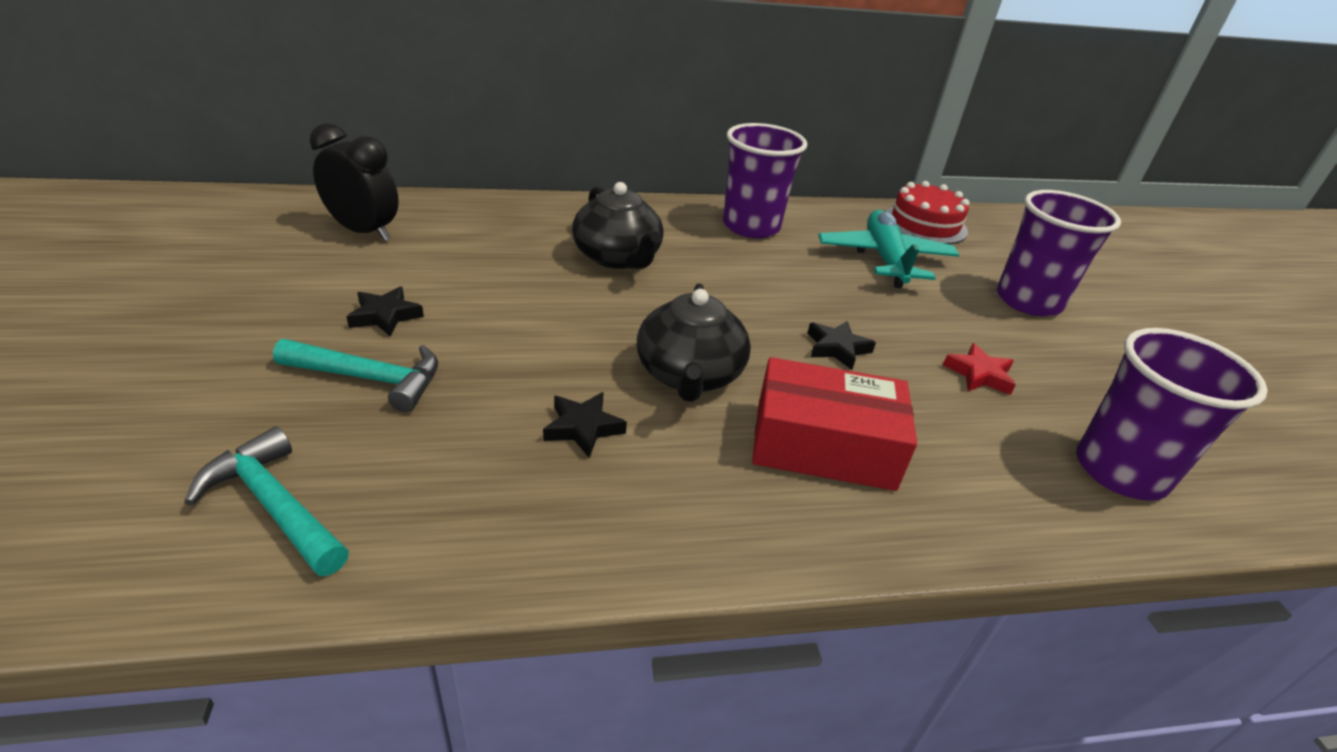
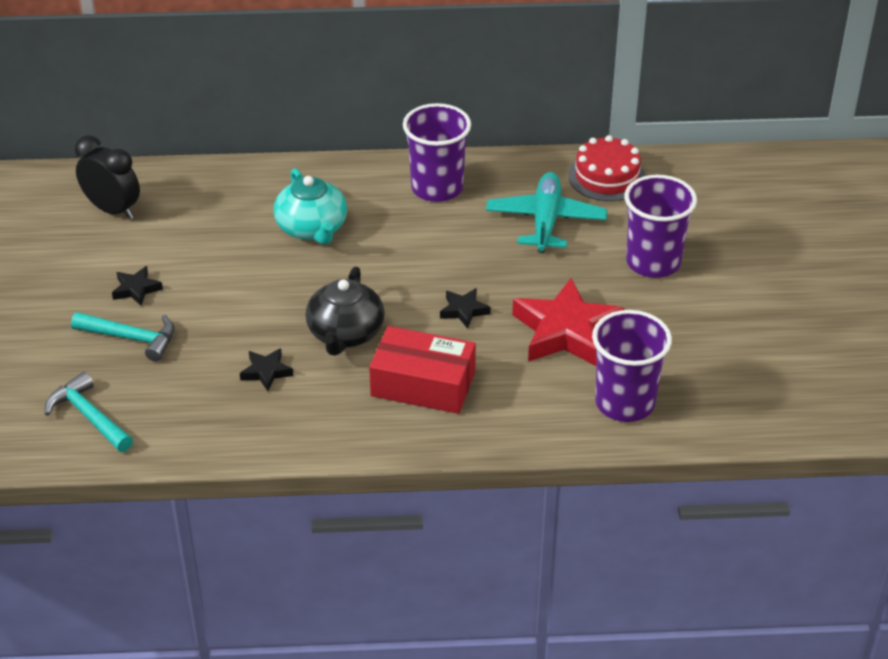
camera: 10 degrees right, 5 degrees up
black teapot [572,182,664,269] -> turquoise teapot [274,168,347,245]
red star [943,343,1016,395] -> red star [512,278,624,366], size x2.17

